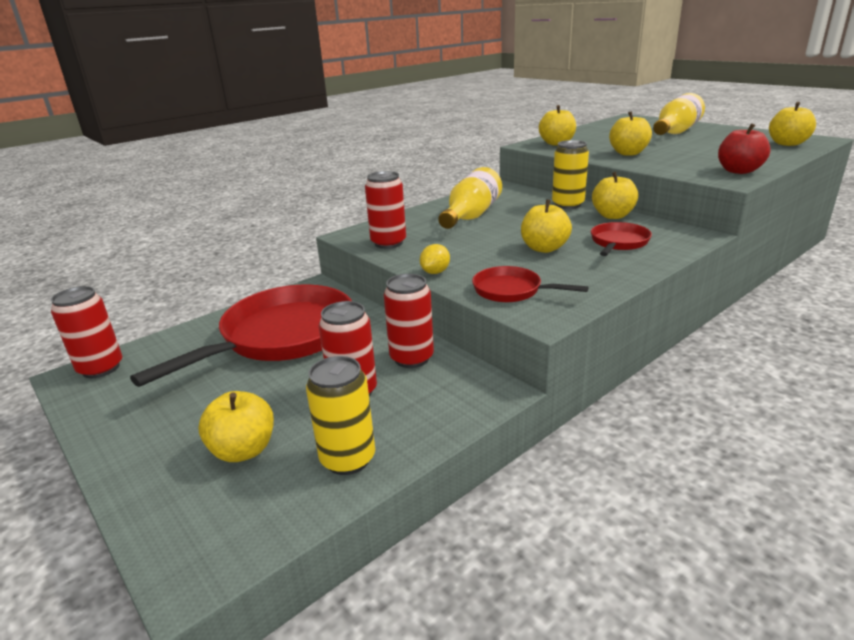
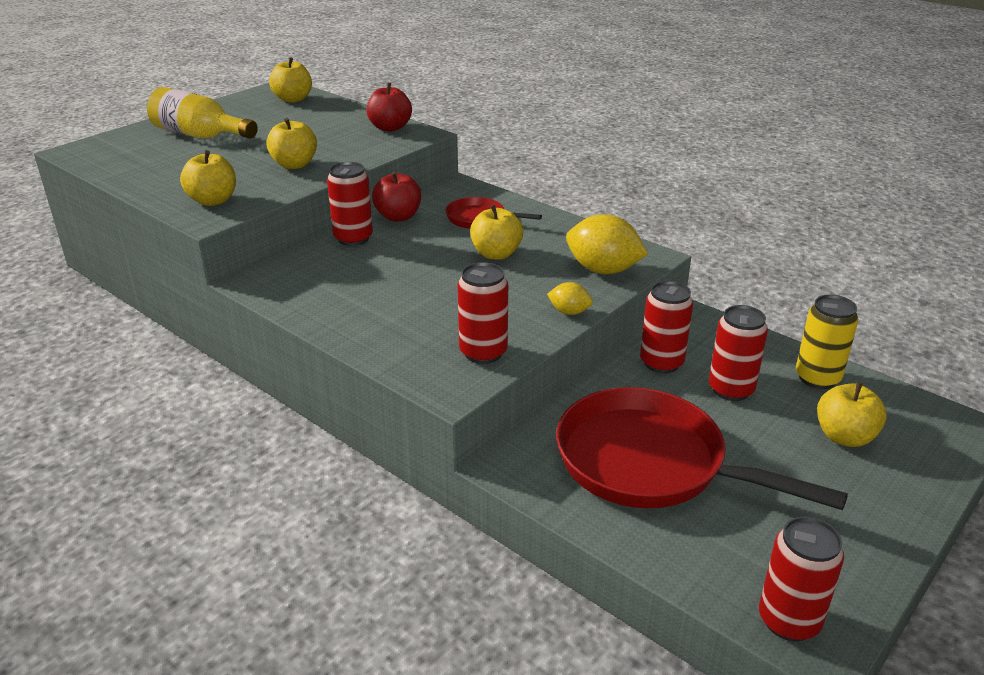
camera: 100 degrees left, 5 degrees up
yellow bottle [438,167,502,229] -> none
red pan [472,266,589,302] -> yellow lemon [566,214,648,274]
yellow can [552,140,589,209] -> red can [327,162,373,246]
yellow apple [592,172,638,219] -> red apple [372,172,421,222]

